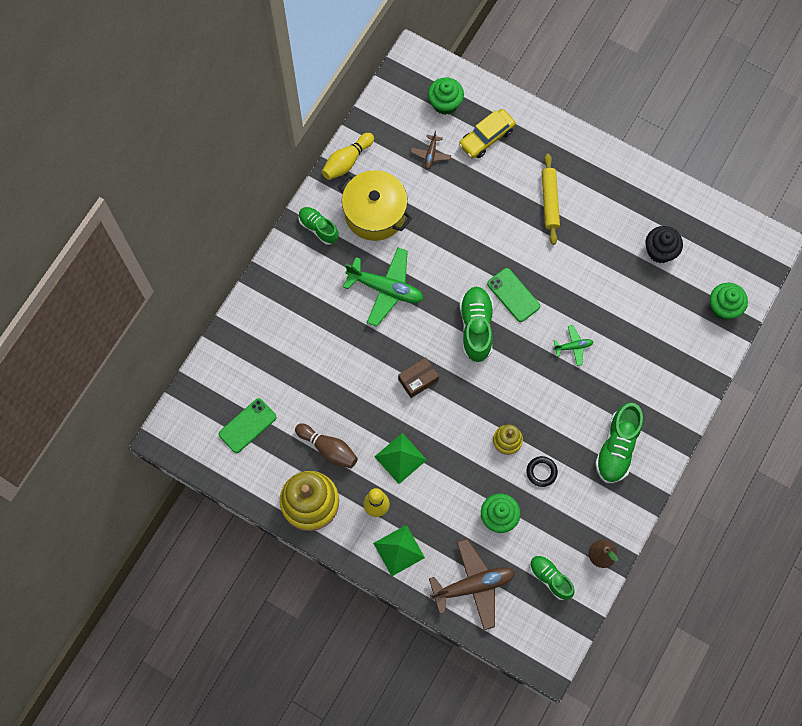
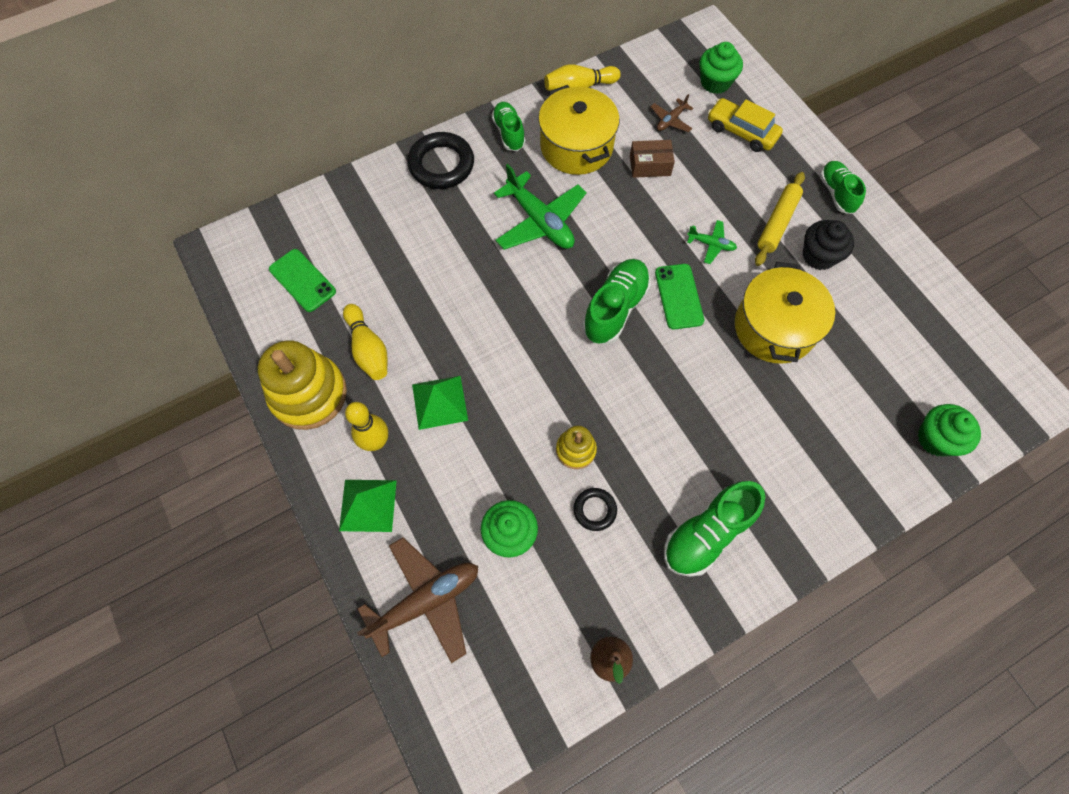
camera: 30 degrees right, 5 degrees down
green phone [219,398,277,453] -> green phone turned 60 degrees clockwise [269,249,336,312]
brown bowling pin [295,423,358,468] -> yellow bowling pin [343,304,388,380]
brown box [398,357,439,398] -> brown box moved to [630,140,675,178]
brown plane [429,539,515,630] -> brown plane turned 45 degrees counterclockwise [357,537,478,663]
yellow car [459,109,516,159] -> yellow car turned 45 degrees clockwise [708,98,783,152]
green shoe [530,555,575,600] -> green shoe moved to [820,161,866,214]
green plane [553,325,593,366] -> green plane moved to [687,220,737,264]
black cupcake [645,226,683,263] -> black cupcake moved to [803,220,854,270]
none -> black ring [407,132,474,189]
none -> yellow pot [735,262,835,364]

